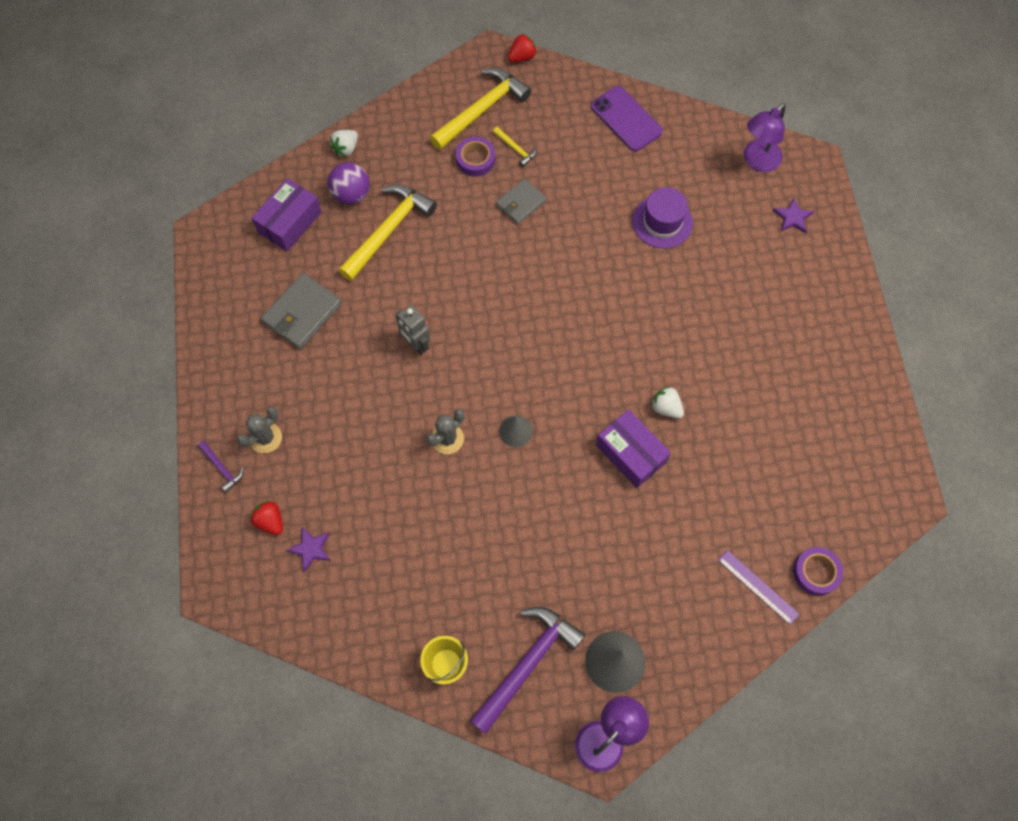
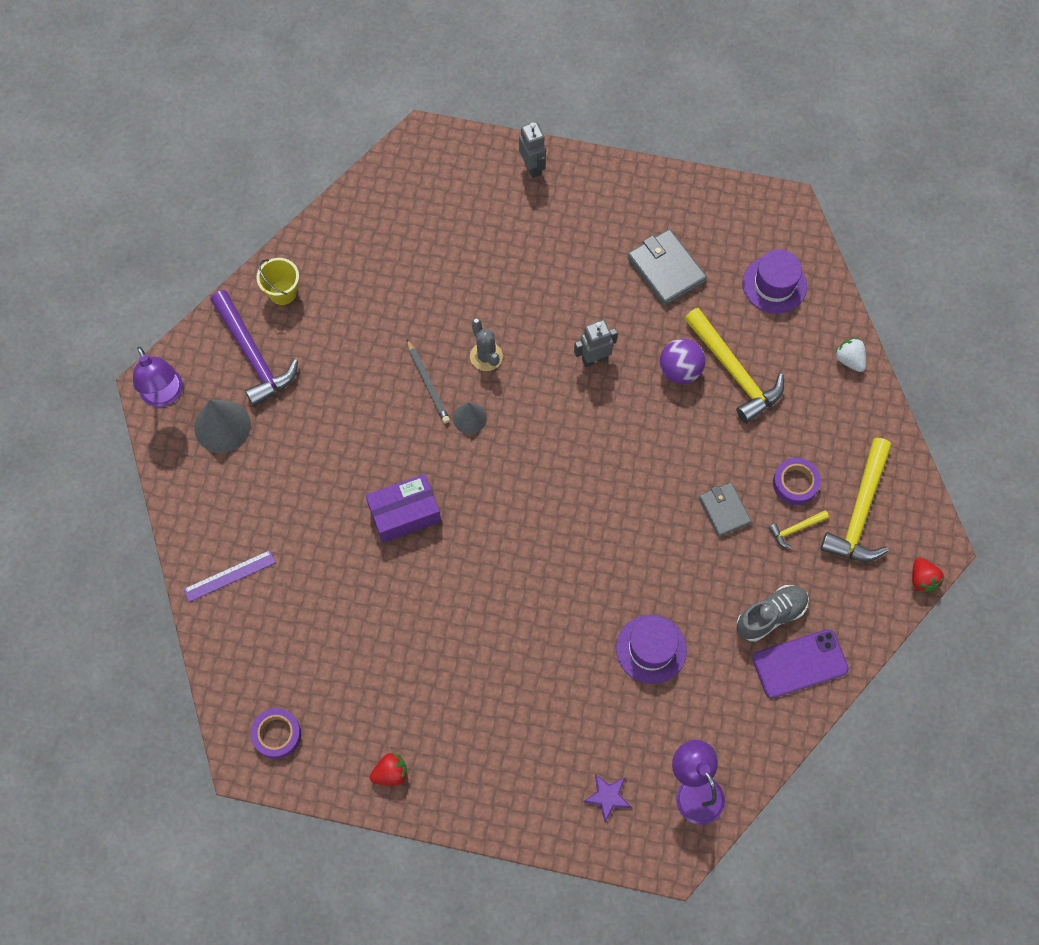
camera: 110 degrees right, 0 degrees up
purple hammer [198,441,243,493] -> grey robot [519,122,546,178]
grey cactus [237,407,282,453] -> none
red strawberry [250,501,283,535] -> red strawberry moved to [370,753,408,786]
purple box [252,178,322,251] -> purple hat [743,249,807,313]
purple star [286,527,331,572] -> none
purple ball [328,162,370,205] -> purple ball moved to [660,338,705,384]
yellow hammer [430,68,531,150] -> yellow hammer turned 45 degrees clockwise [820,438,891,562]
white strawberry [651,386,684,418] -> none
purple tape [793,547,843,596] -> purple tape moved to [251,708,301,759]
none -> grey pencil [407,339,450,423]
none -> grey shoe [737,585,809,642]

